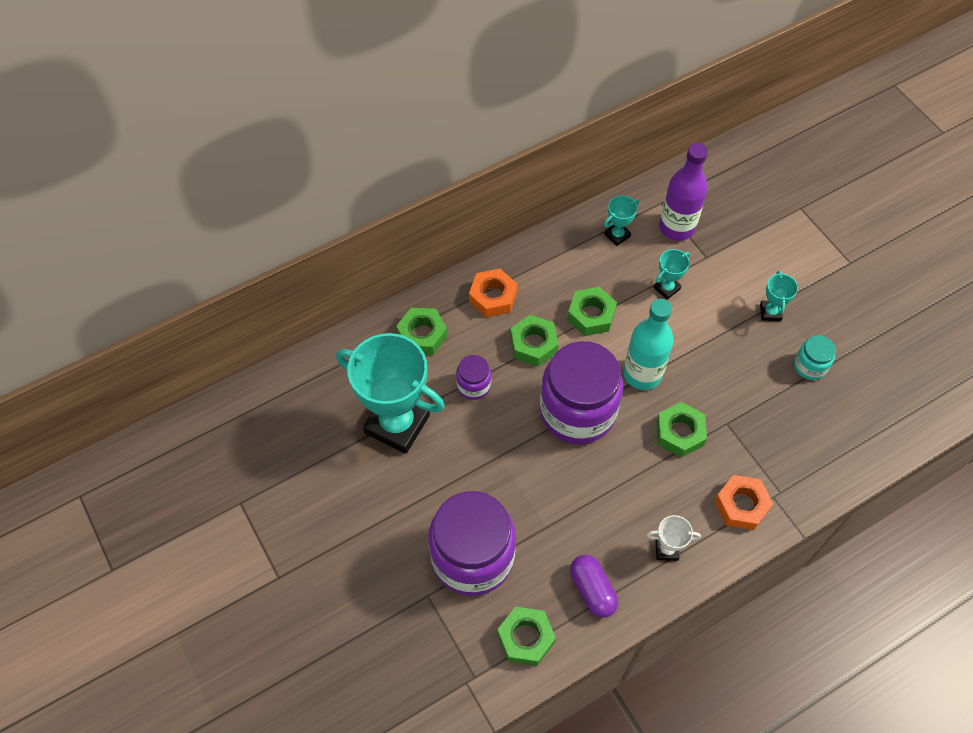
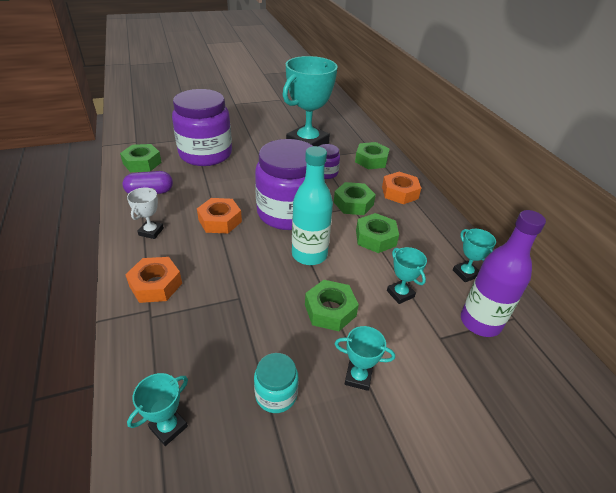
camera: 100 degrees right, 20 degrees down
green nut [657,402,707,458] -> green nut moved to [305,280,359,331]
none -> turquoise trophy [127,373,188,446]
none -> orange nut [197,198,242,234]

